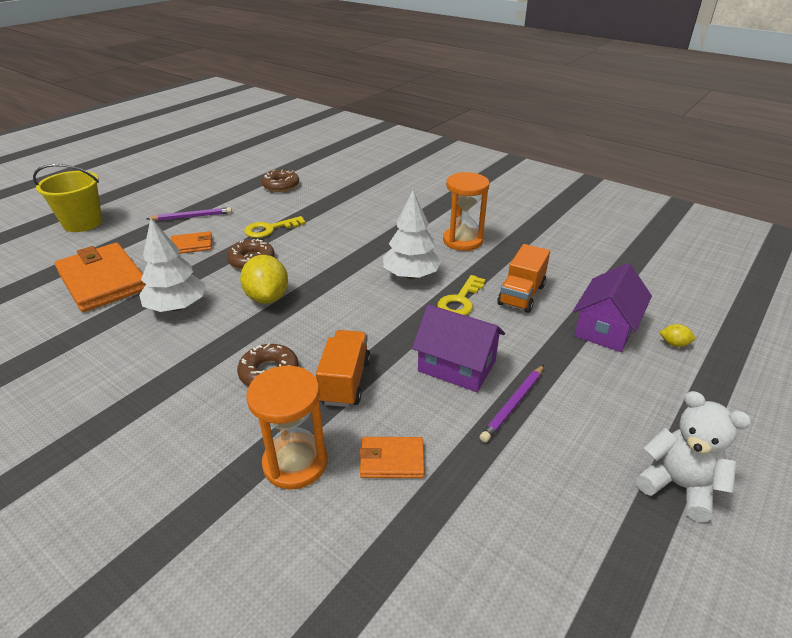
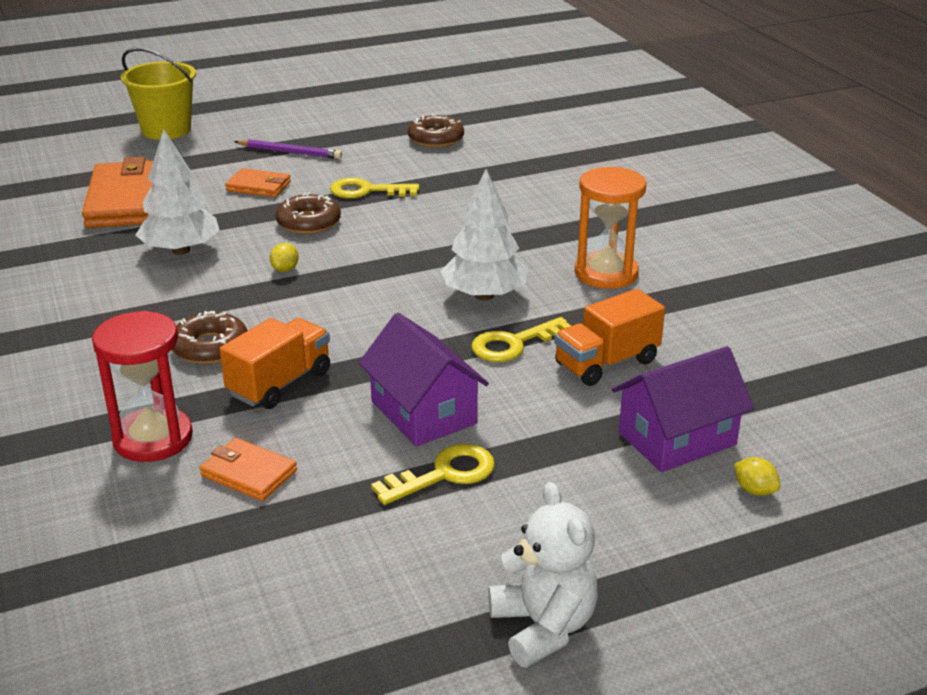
camera: 30 degrees right, 5 degrees down
yellow lemon [240,255,288,304] -> yellow lemon [270,243,299,272], size x0.45
orange hourglass [246,366,327,490] -> red hourglass [92,311,193,462]
purple pencil [480,365,544,442] -> yellow key [371,444,495,505]

